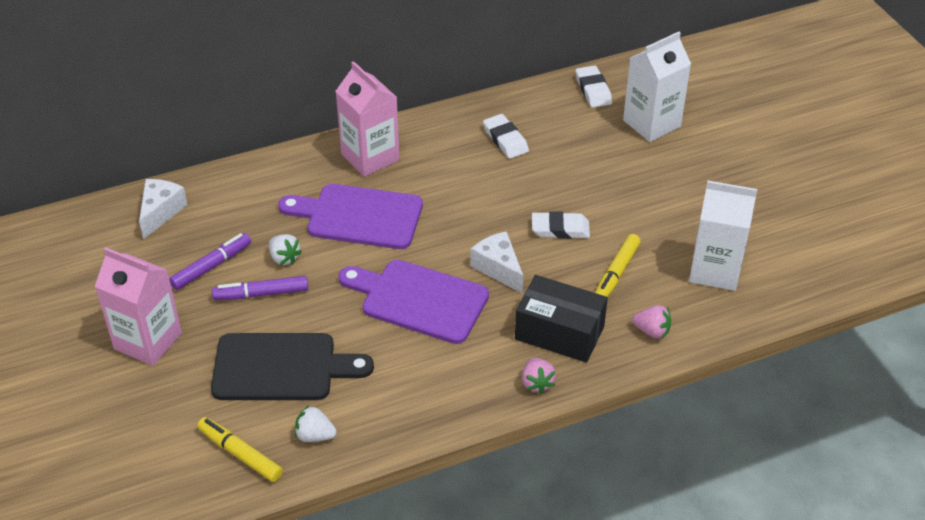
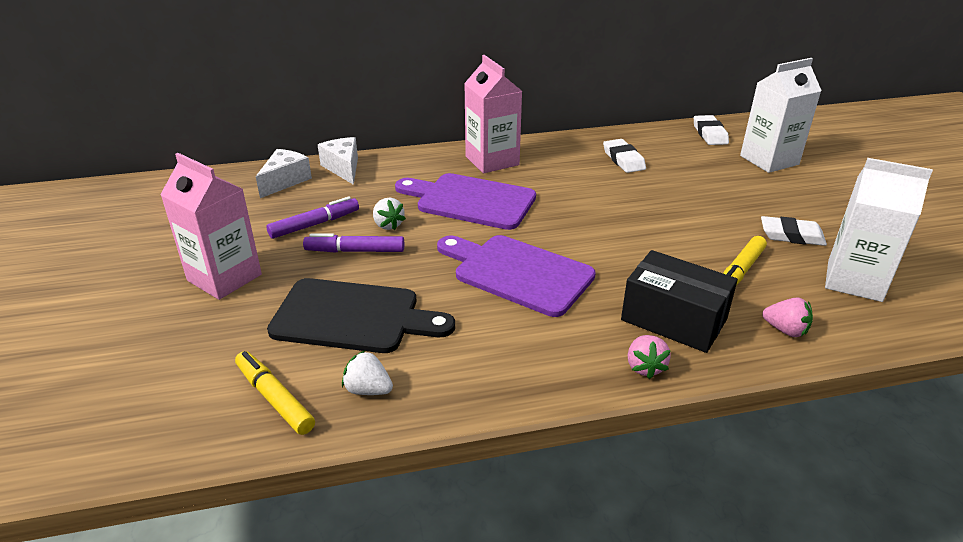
camera: 10 degrees right, 10 degrees down
white cheese [470,231,523,294] -> white cheese moved to [318,137,358,185]
white eraser [532,211,590,239] -> white eraser moved to [761,216,827,246]

